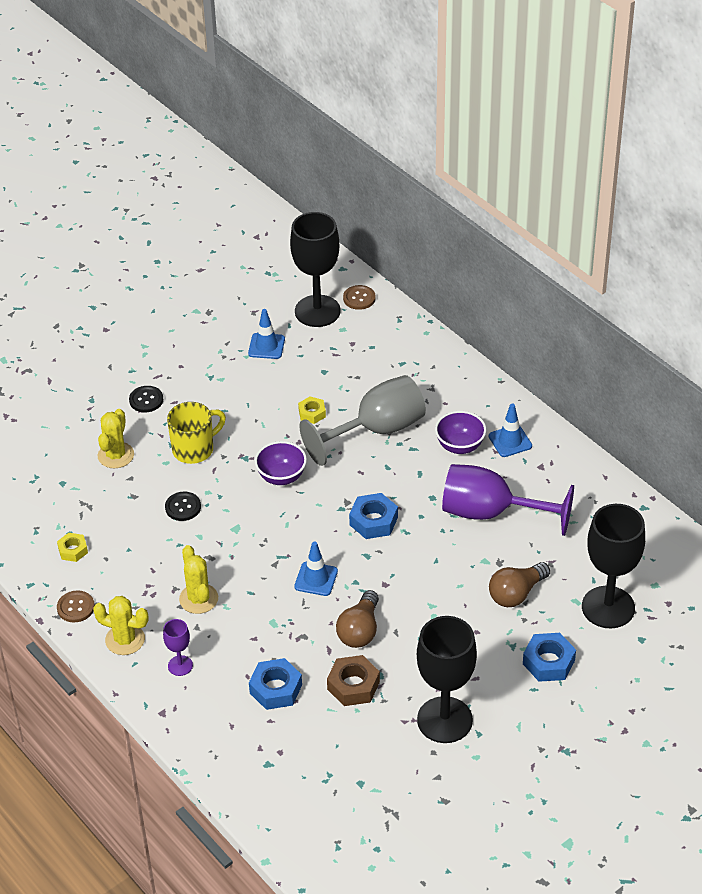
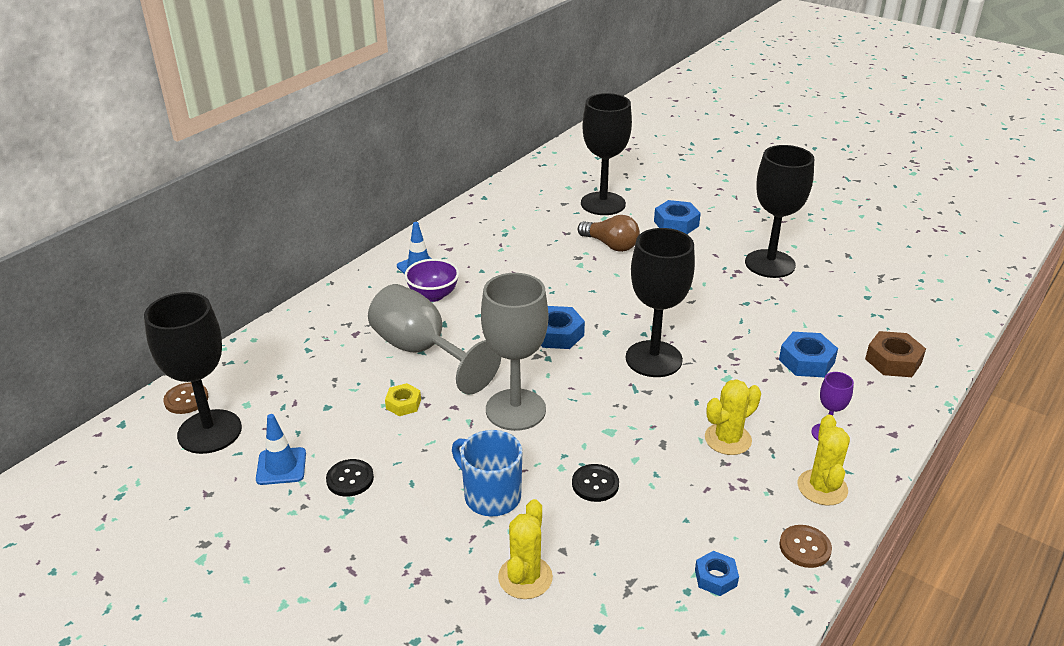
camera: 105 degrees left, 10 degrees down
yellow nut [57,533,88,562] -> blue nut [695,551,739,596]
yellow cactus [98,409,134,468] -> yellow cactus turned 75 degrees counterclockwise [498,499,553,599]
black button [129,386,163,412] -> black button moved to [326,459,374,497]
yellow mug [167,402,226,464] -> blue mug [452,430,522,517]
purple bowl [255,441,307,485] -> grey goblet [481,273,548,431]
blue traffic cone [294,542,338,596] -> black goblet [626,228,695,377]
brown nut [327,655,380,706] -> brown nut moved to [865,331,926,377]
brown light bulb [336,590,379,648] -> none
purple goblet [442,464,574,536] -> none

